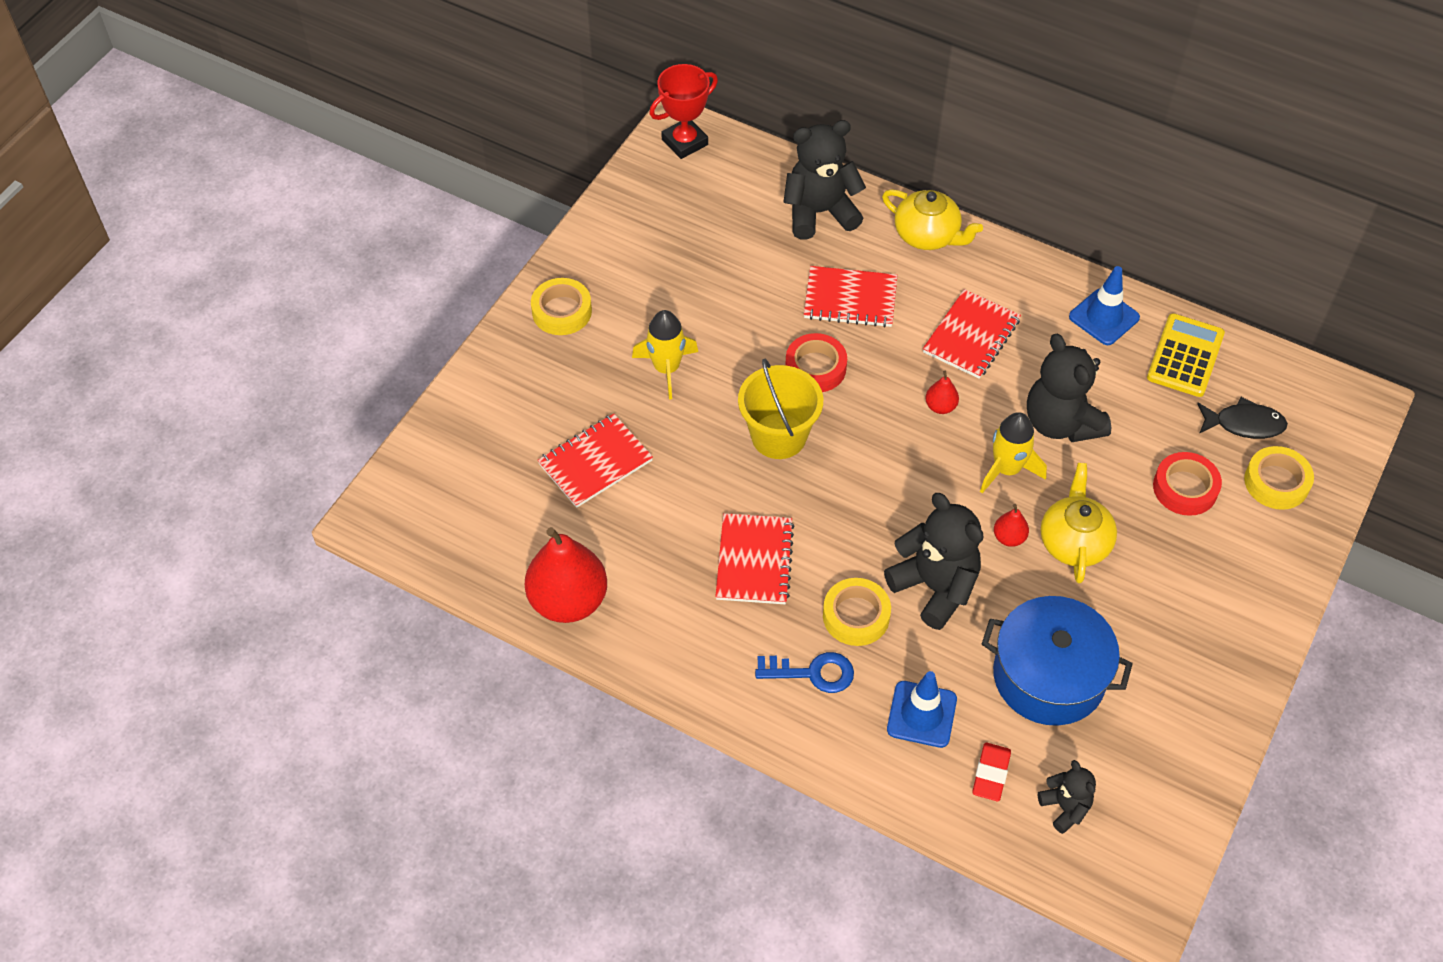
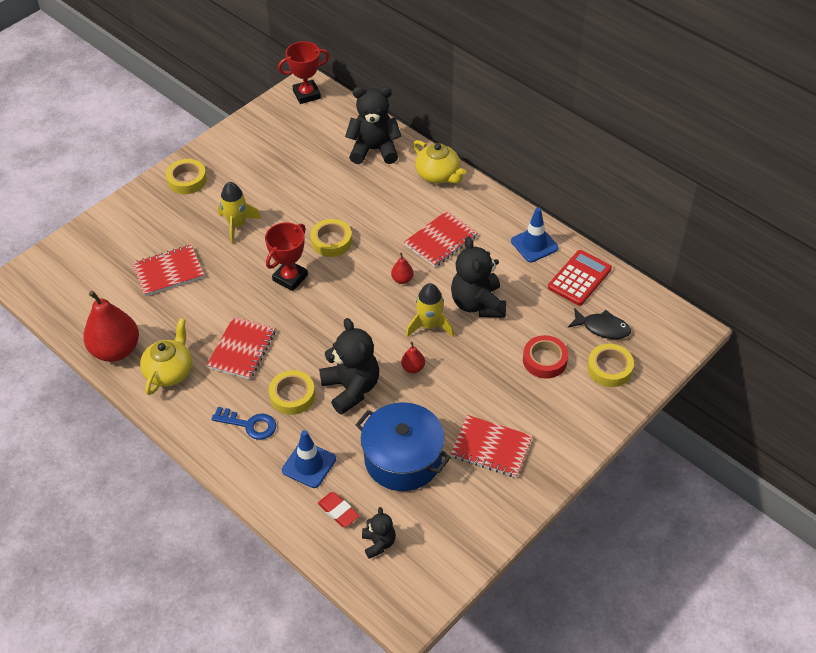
camera: 15 degrees right, 5 degrees down
yellow bucket [738,359,823,459] -> red trophy [265,222,308,291]
red tape [785,333,847,392] -> yellow tape [310,219,352,257]
red notebook [804,266,897,328] -> red notebook moved to [450,415,532,477]
red eraser [972,743,1011,801] -> red eraser turned 75 degrees counterclockwise [318,492,359,527]
yellow teapot [1041,463,1117,583] -> yellow teapot moved to [140,318,192,395]
yellow calculator [1147,313,1225,397] -> red calculator [548,250,612,305]

